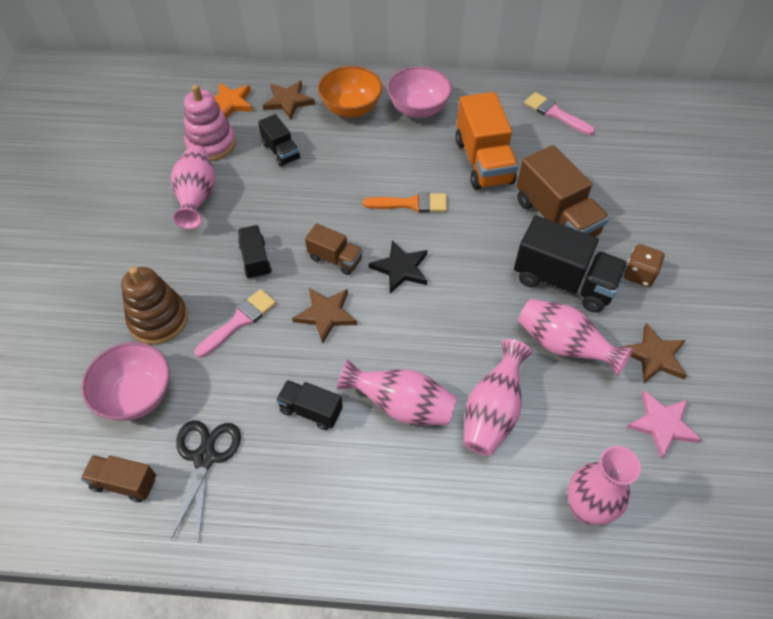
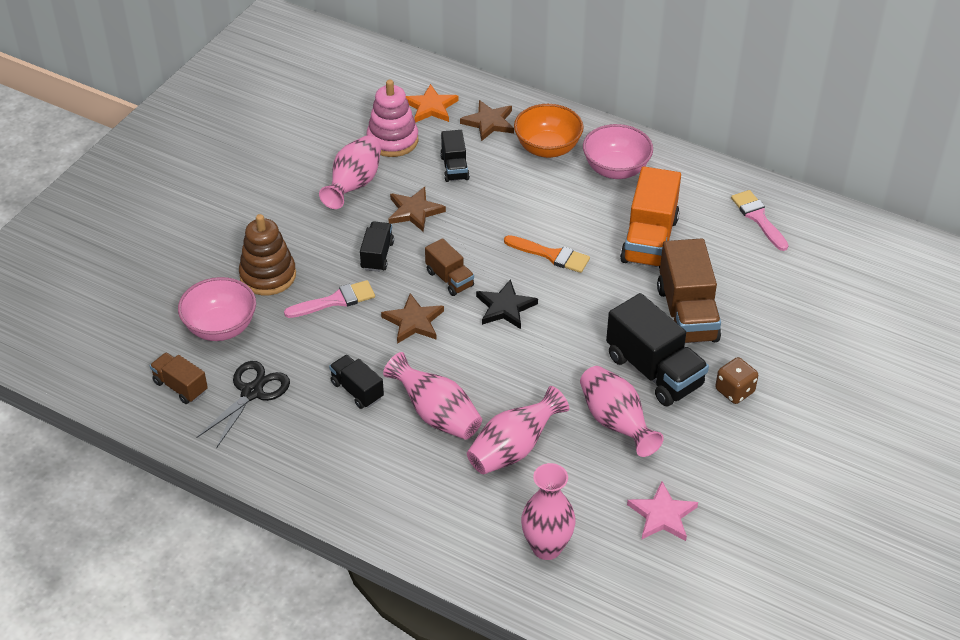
camera: 25 degrees right, 10 degrees down
brown star [622,323,687,383] -> brown star moved to [388,187,446,232]

